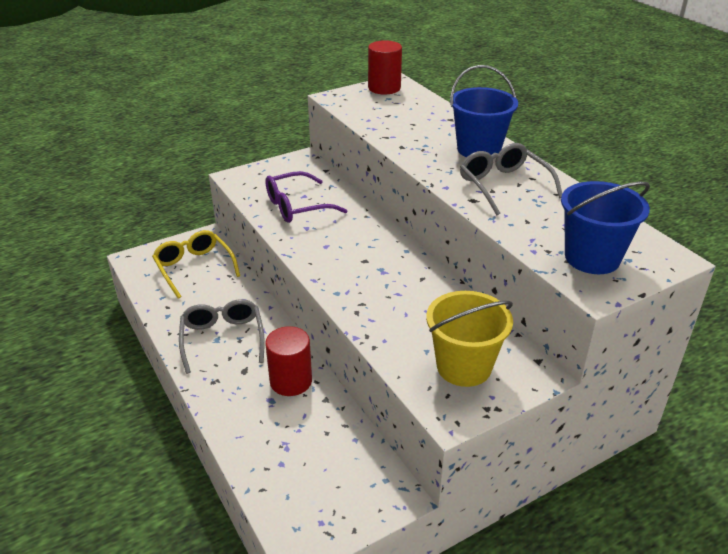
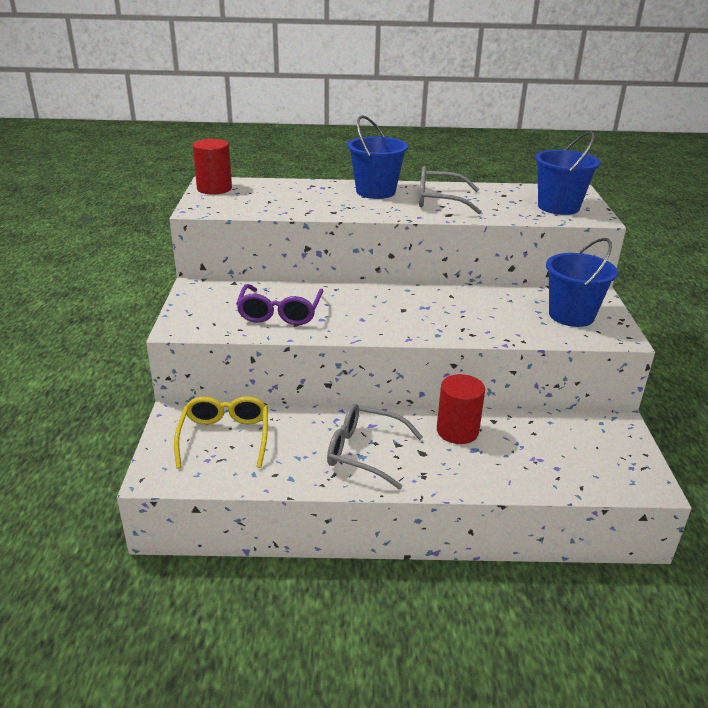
camera: 60 degrees left, 5 degrees down
yellow glasses [152,230,240,299] -> yellow glasses turned 90 degrees clockwise [174,396,268,469]
yellow bucket [426,291,513,387] -> blue bucket [546,238,618,327]

